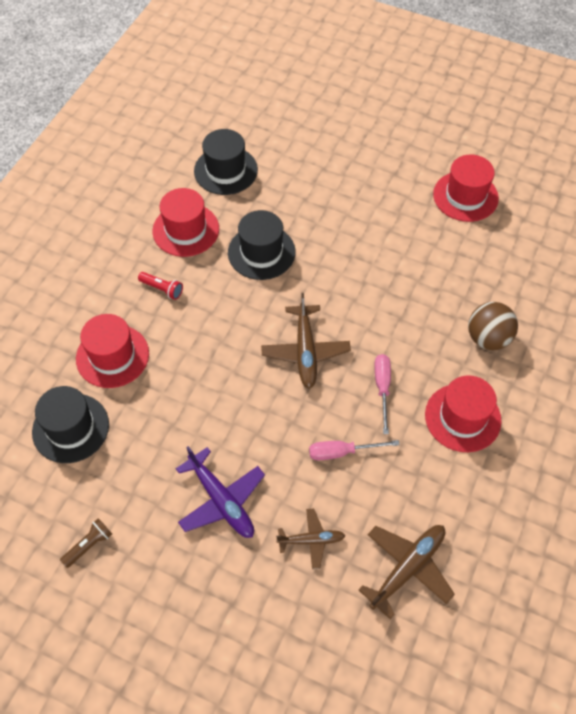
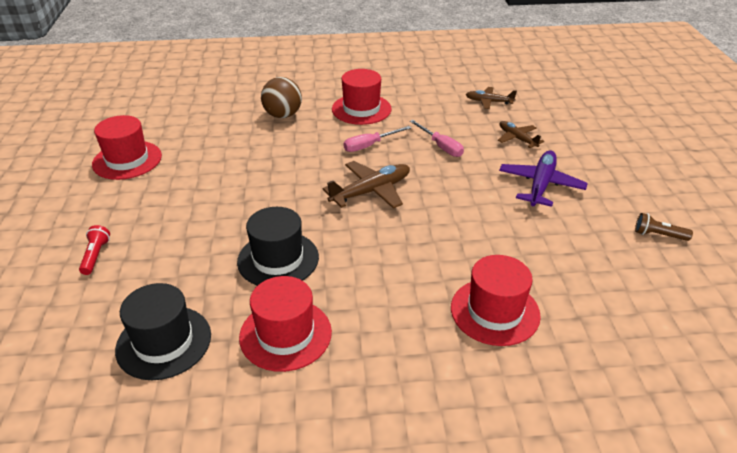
camera: 120 degrees left, 20 degrees down
black hat [32,386,109,463] -> none
red flashlight [138,272,183,300] -> red flashlight moved to [79,225,110,275]
brown plane [359,525,455,619] -> brown plane [466,87,517,109], size x0.62

